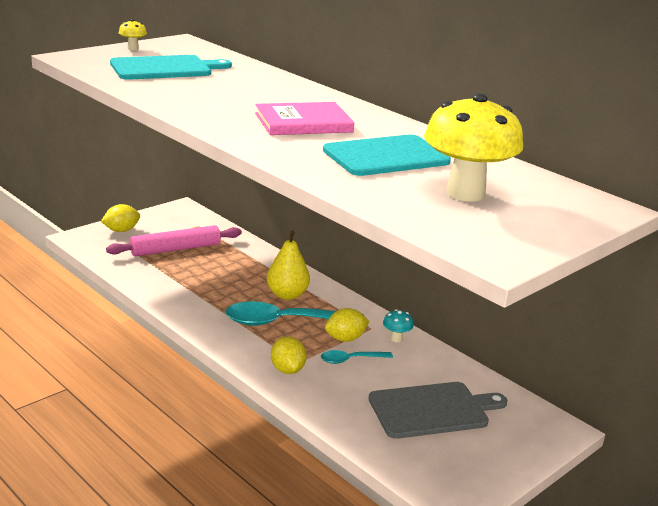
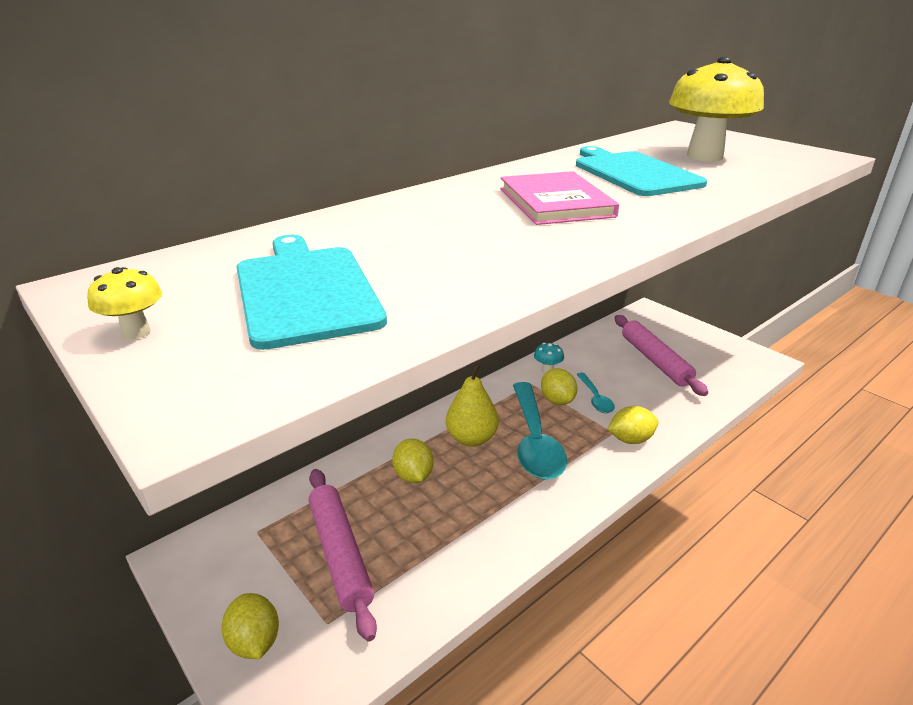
camera: 85 degrees left, 5 degrees up
grey cutting board [368,382,508,439] -> pink rolling pin [615,315,708,396]
none -> yellow lemon [392,439,434,483]

